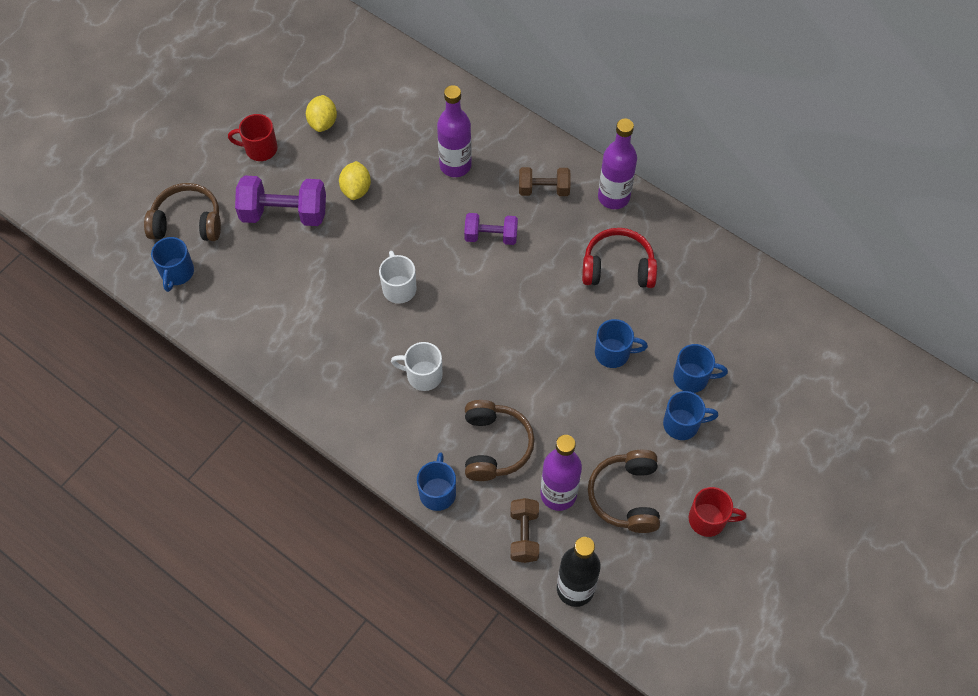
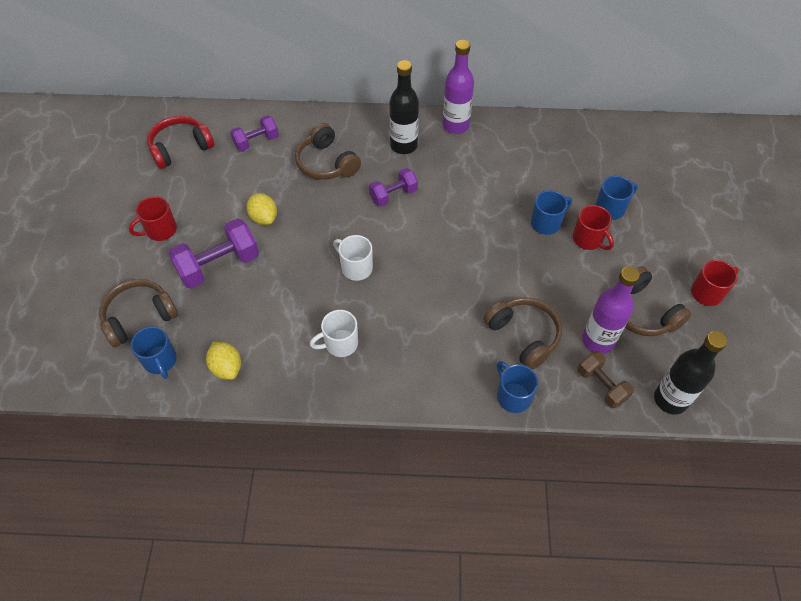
camera: 35 degrees left, 5 degrees down
yellow lemon [306,95,337,132] -> yellow lemon moved to [206,342,241,380]
white mug [391,342,443,391] -> white mug moved to [310,310,358,357]
purple bottle [437,85,472,177] -> brown headphones [295,123,361,180]
brown dumbbell [519,167,571,196] -> black bottle [389,60,419,154]
red headphones [582,228,657,288] -> red headphones moved to [148,116,214,169]
blue mug [663,391,718,440] -> none
none -> purple dumbbell [230,116,279,151]
none -> red mug [573,205,614,250]

